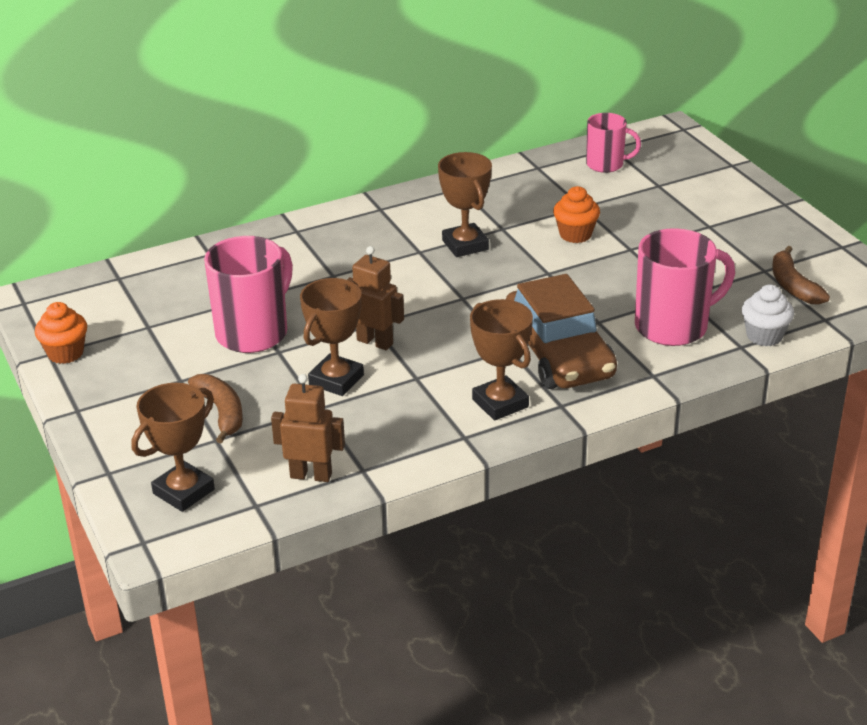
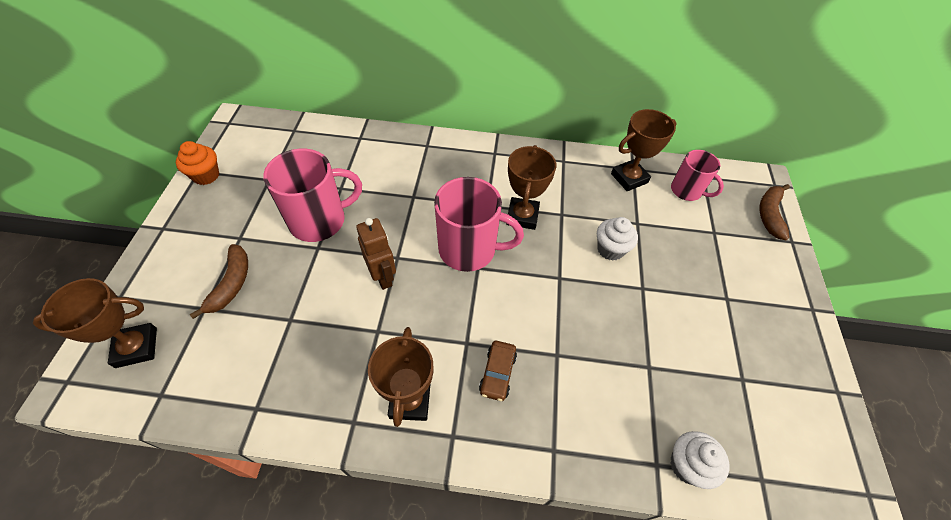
camera: 30 degrees right, 20 degrees up
brown robot [271,374,345,482] -> none
brown trophy [300,278,364,396] -> brown trophy moved to [611,109,676,191]
brown car [506,274,617,389] -> brown car [479,341,517,401], size x0.43
orange cupcake [553,186,600,243] -> white cupcake [597,217,638,261]
pink mug [635,228,735,346] -> pink mug moved to [434,177,524,272]
brown banana [772,246,830,305] -> brown banana moved to [759,184,790,240]

